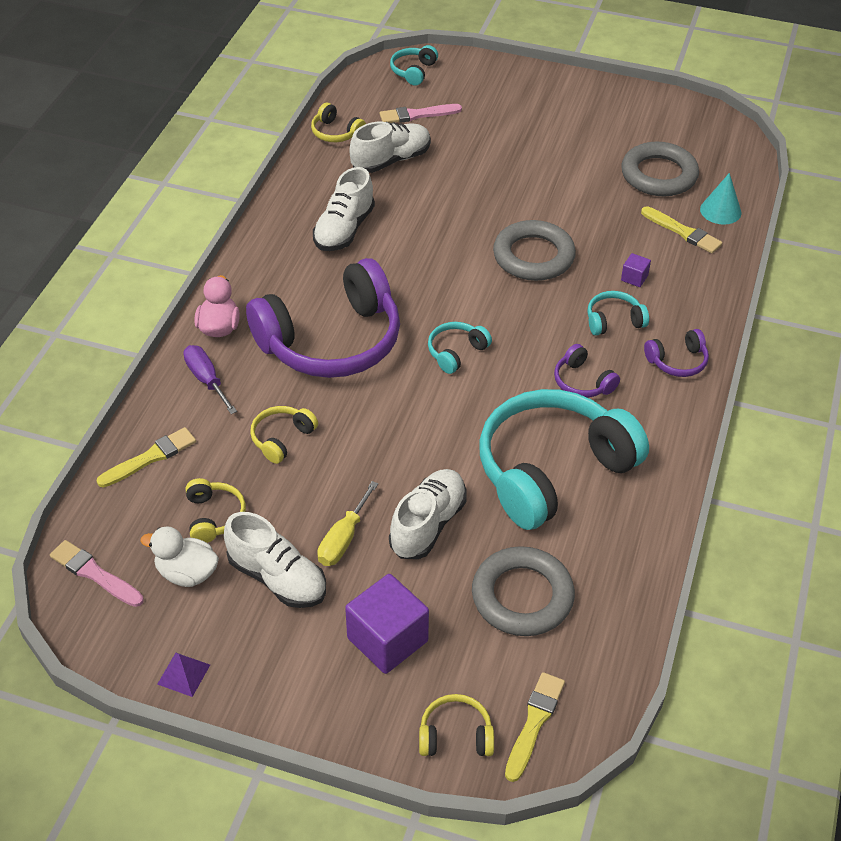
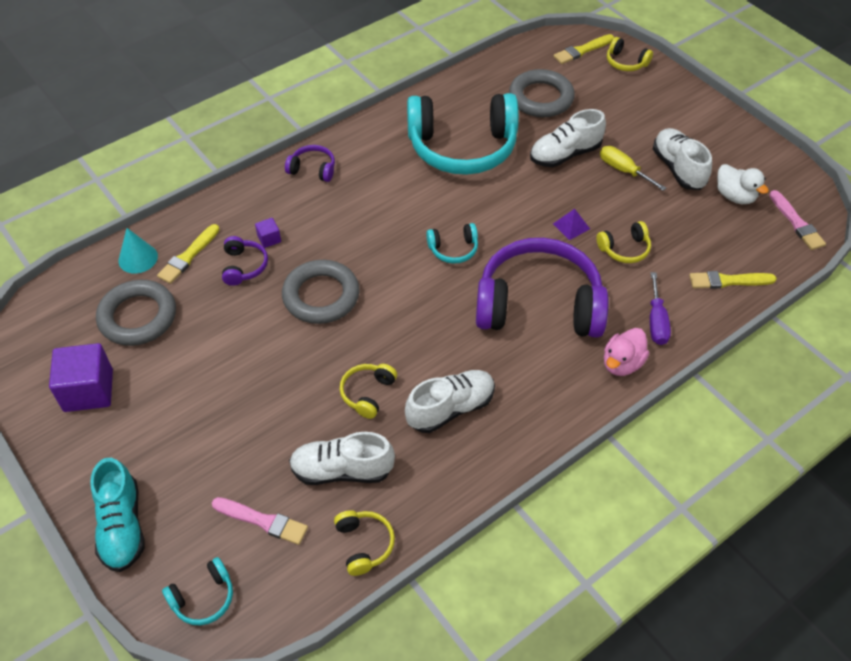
camera: 145 degrees left, 5 degrees up
purple pyramid [157,653,210,697] -> purple pyramid moved to [553,209,590,240]
yellow headphones [186,478,246,543] -> yellow headphones moved to [340,364,397,419]
yellow screwdriver [317,481,378,566] -> yellow screwdriver turned 105 degrees counterclockwise [600,146,666,191]
purple cube [345,574,429,674] -> purple cube moved to [49,343,113,412]
purple headphones [554,344,620,398] -> purple headphones moved to [222,236,268,286]
turquoise headphones [587,291,649,336] -> none
yellow brush [641,206,722,253] -> yellow brush turned 135 degrees counterclockwise [157,224,219,284]
none -> turquoise shoe [90,458,145,572]

